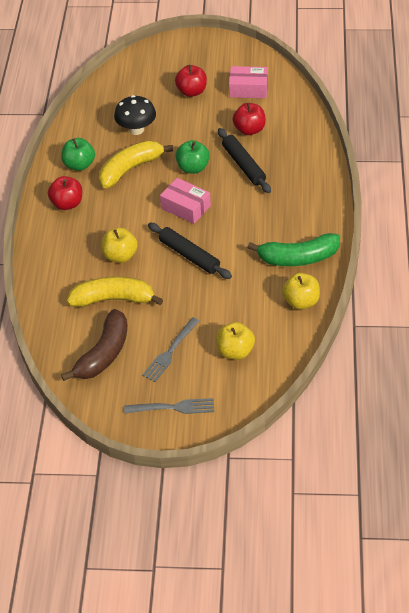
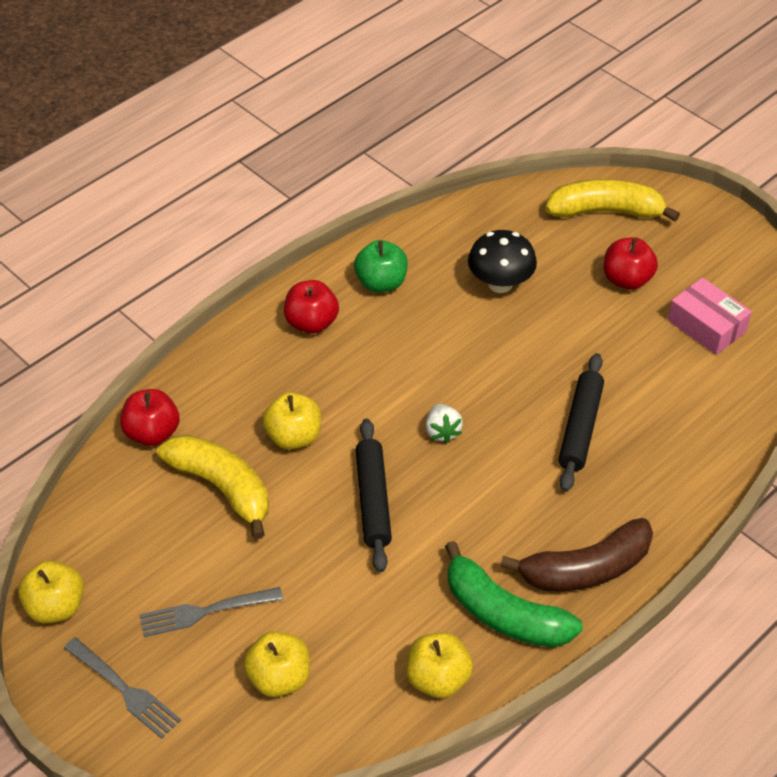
camera: 40 degrees right, 0 degrees up
brown banana [61,309,127,381] -> brown banana moved to [501,518,653,591]
yellow banana [99,141,173,188] -> yellow banana moved to [545,179,680,221]
pink box [160,178,211,224] -> white strawberry [426,404,463,444]
green apple [175,140,210,173] -> none
red apple [233,103,266,135] -> red apple moved to [120,389,179,446]
none -> yellow apple [18,561,84,623]

